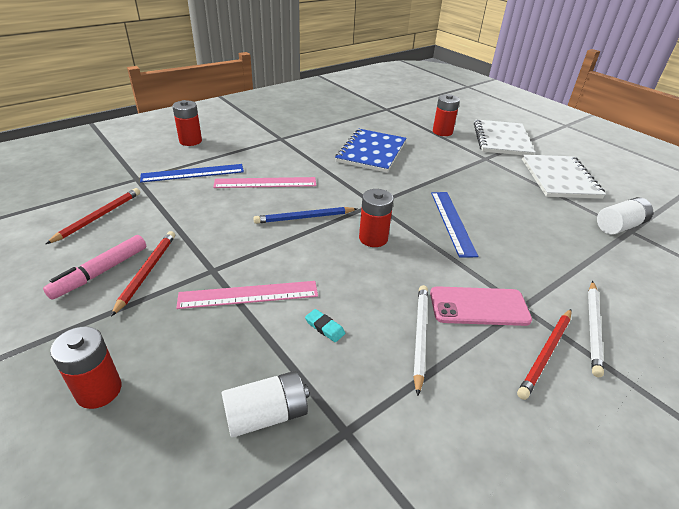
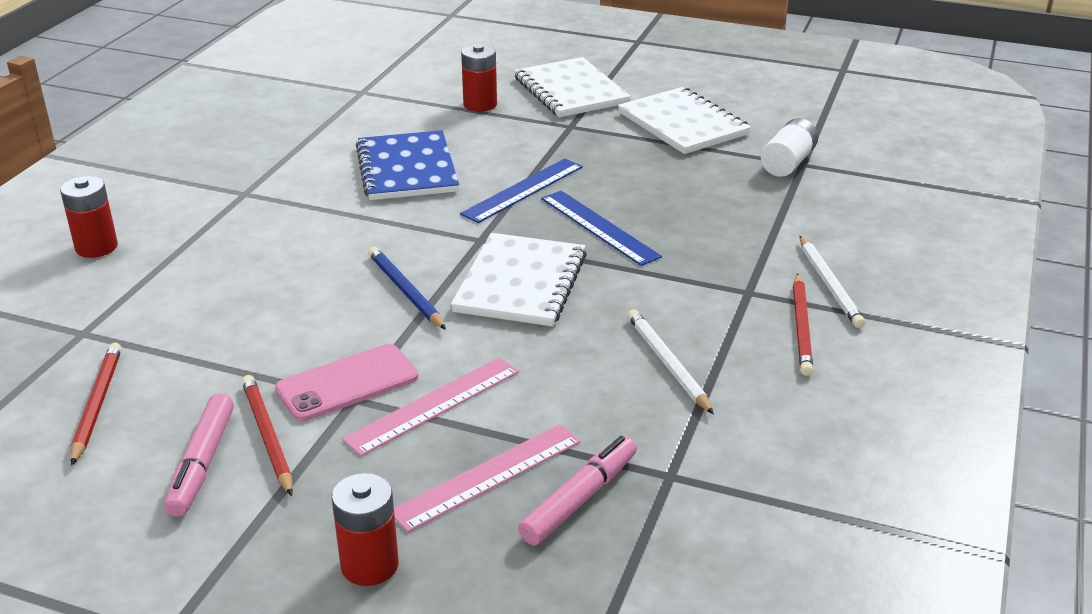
camera: 30 degrees left, 5 degrees down
blue ruler [140,164,244,182] -> blue ruler moved to [460,159,583,223]
pink ruler [213,177,316,188] -> pink ruler moved to [394,424,581,532]
white battery [222,371,309,438] -> pink marker [518,436,637,545]
blue pencil [253,207,357,224] -> blue pencil turned 105 degrees clockwise [368,247,446,330]
turquoise eraser [305,309,345,342] -> none
red battery [359,189,394,247] -> white notebook [451,233,587,326]
pink phone [430,286,532,326] -> pink phone moved to [275,344,418,421]

